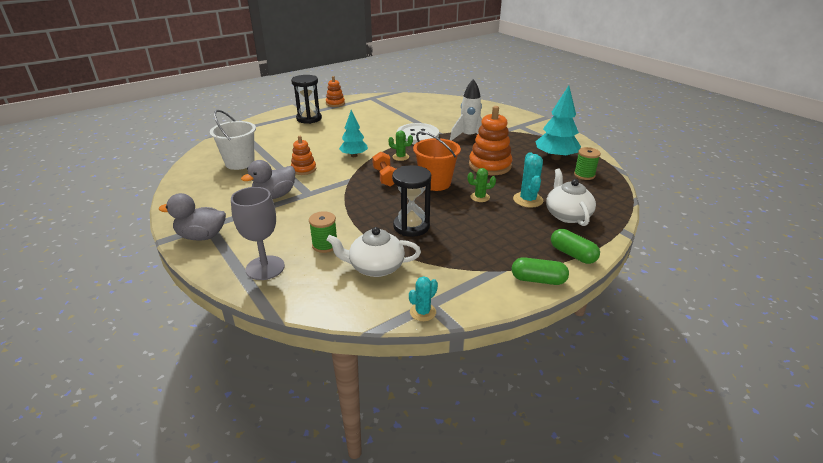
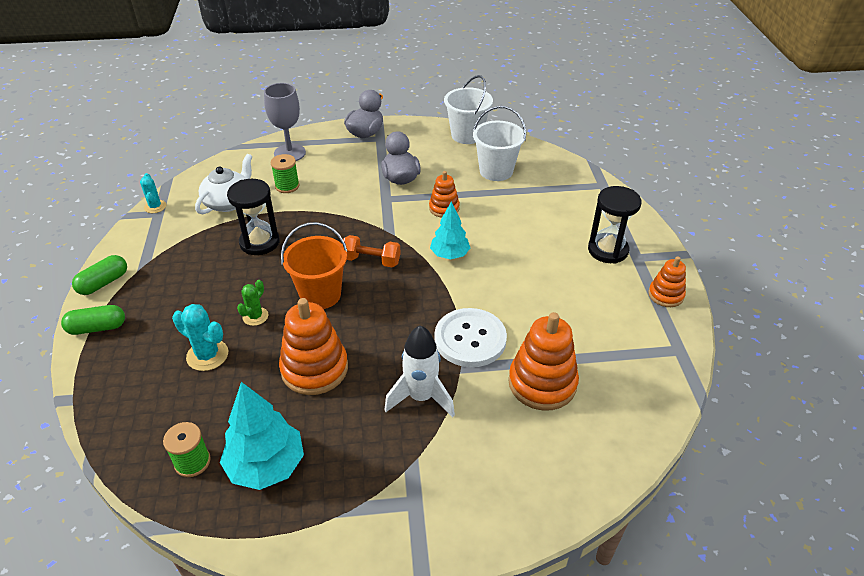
camera: 120 degrees right, 10 degrees up
green cactus [388,131,413,161] -> none
white teapot [546,168,596,226] -> none
none -> white bucket [444,75,493,144]
none -> orange stacking toy [508,312,579,410]

